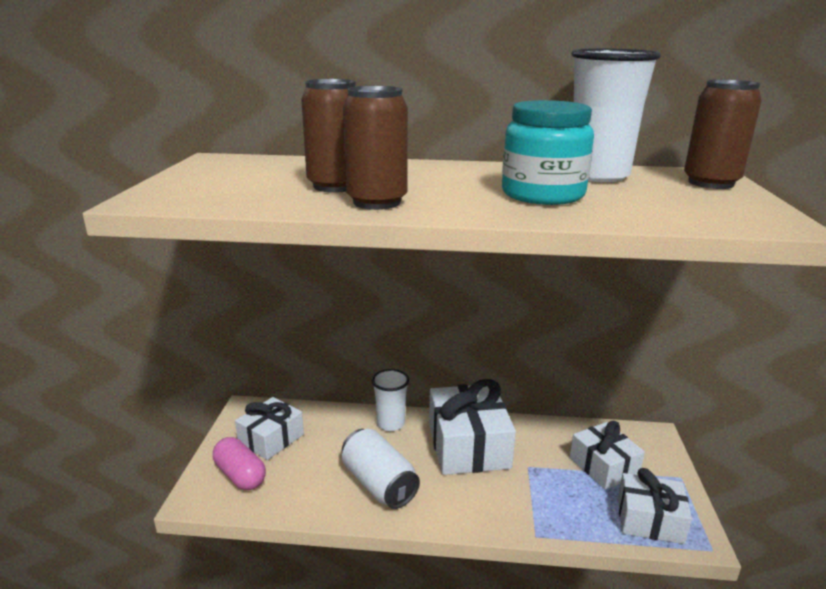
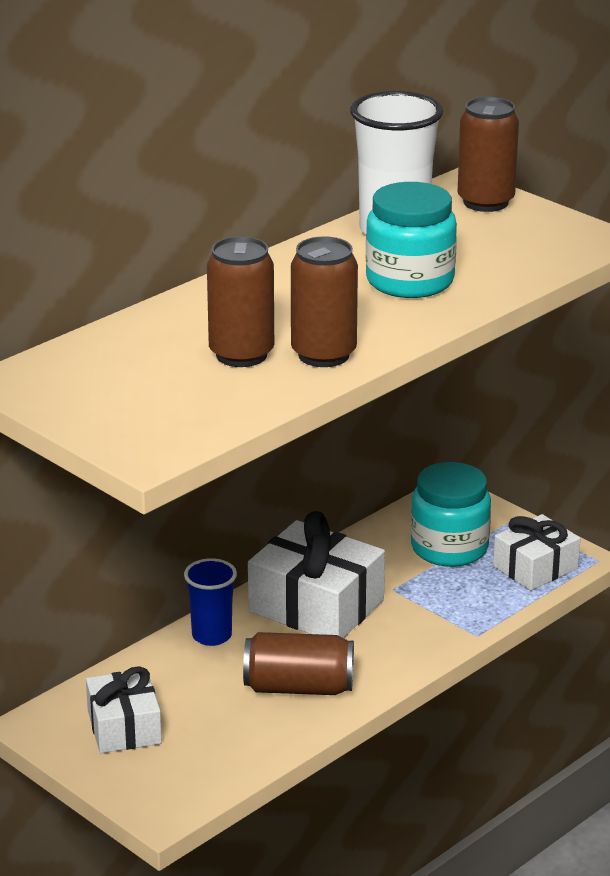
camera: 50 degrees left, 5 degrees up
pink capsule [213,437,266,490] -> none
white can [342,429,420,509] -> brown can [243,632,354,695]
white cup [372,369,409,431] -> blue cup [184,558,237,646]
white gift [570,421,645,490] -> turquoise jar [411,462,491,567]

